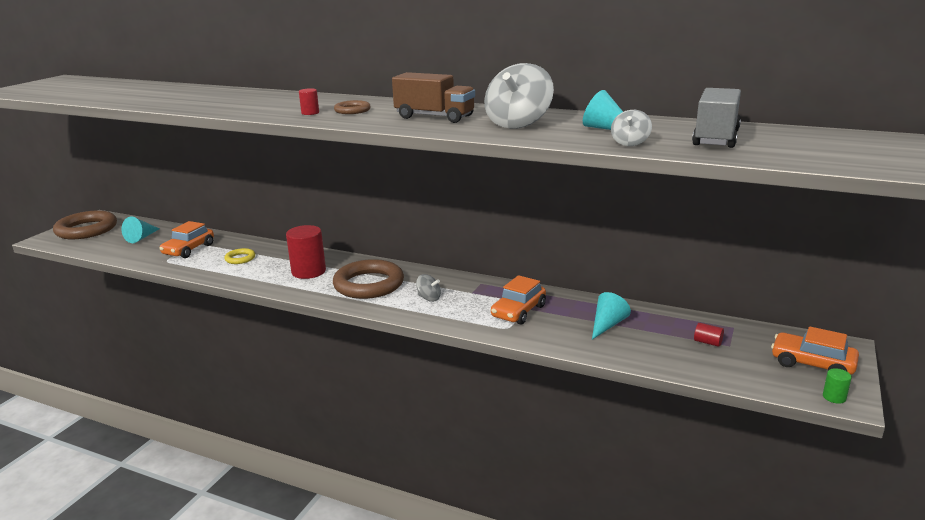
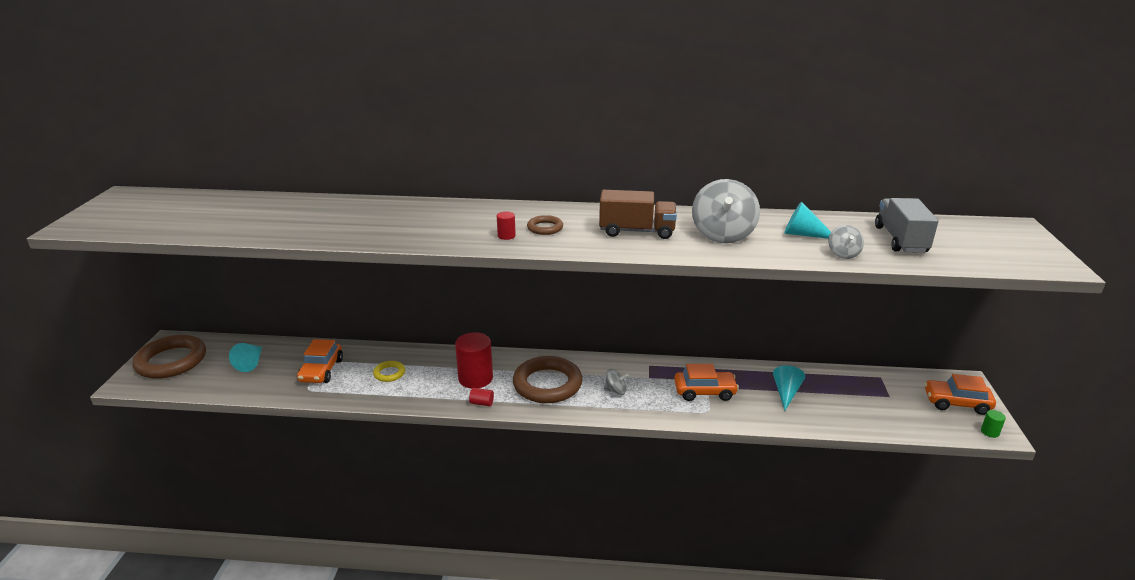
camera: 20 degrees left, 5 degrees up
orange car [491,275,546,325] -> orange car turned 105 degrees counterclockwise [674,364,739,401]
red cylinder [694,323,724,347] -> red cylinder moved to [469,388,494,406]

